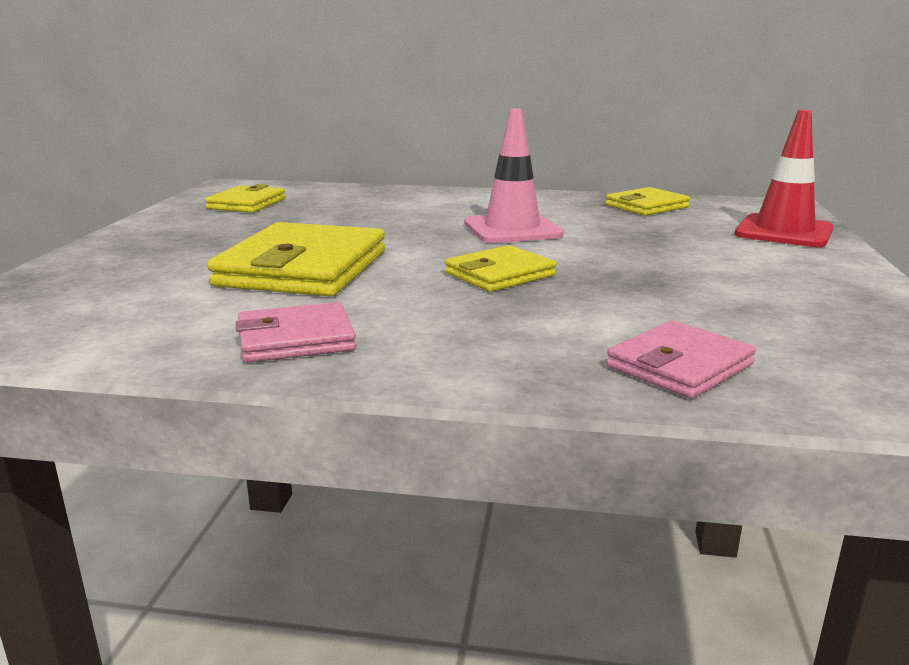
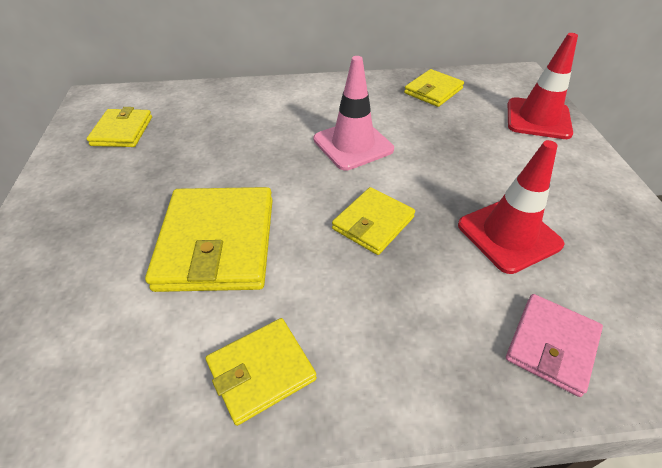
camera: 15 degrees left, 25 degrees up
pink wallet [235,302,356,363] -> yellow wallet [206,318,317,426]
none -> red traffic cone [458,140,565,274]

